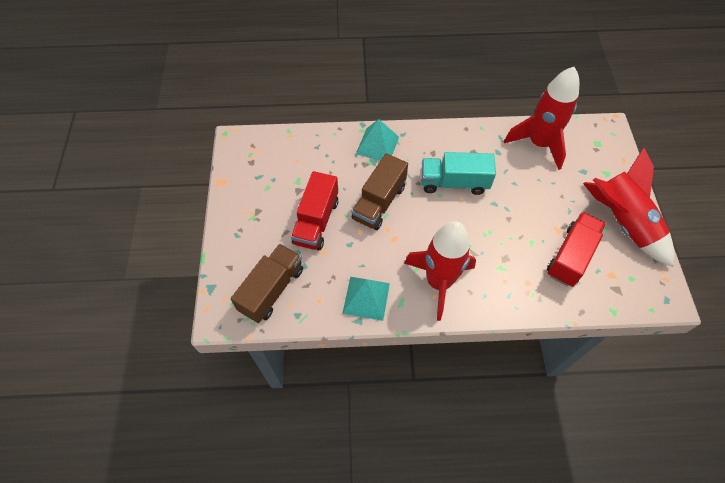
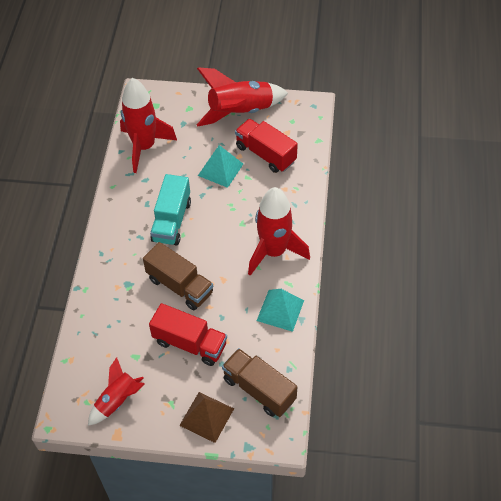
camera: 80 degrees left, 5 degrees down
turquoise pyramid [356,119,399,161] -> turquoise pyramid moved to [198,145,243,188]
none -> red rocket [88,357,145,426]
none -> brown pyramid [179,392,234,443]

